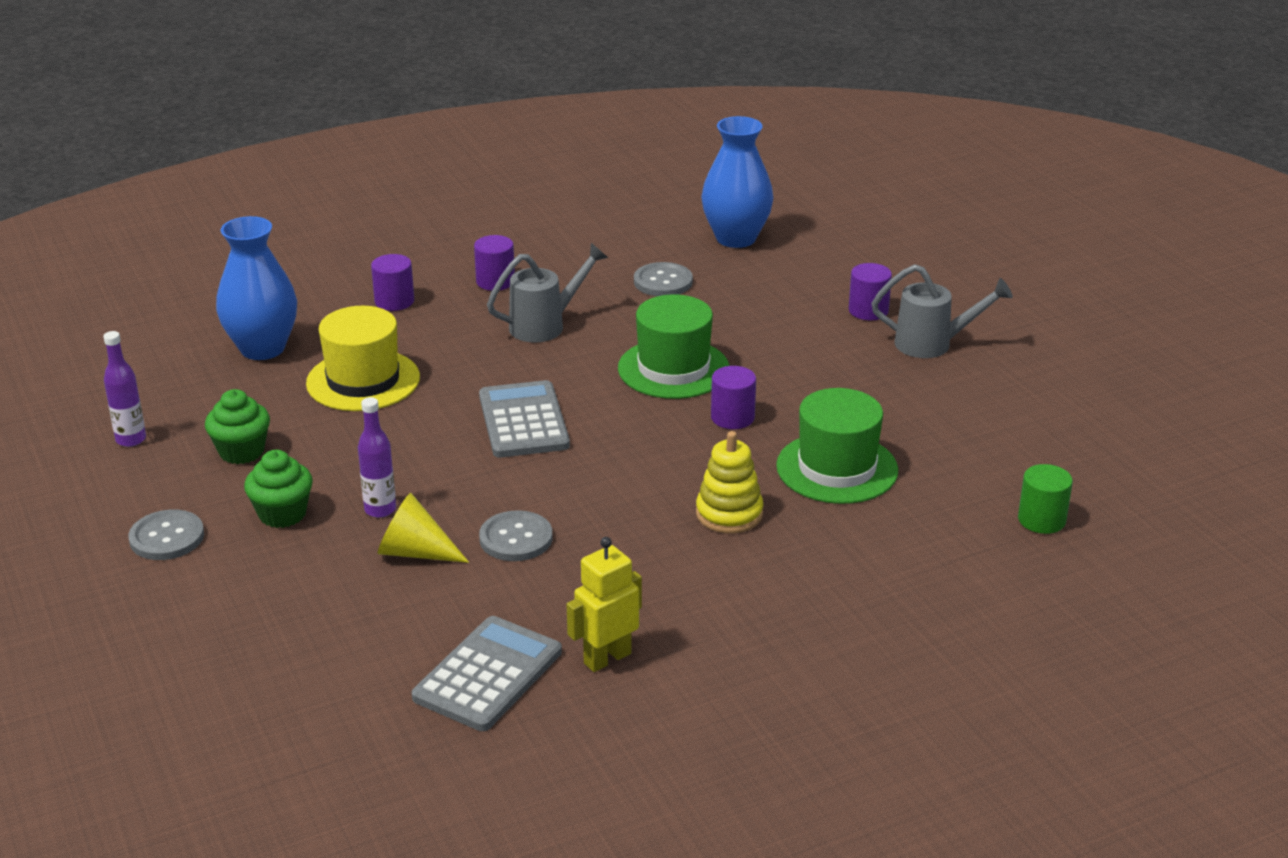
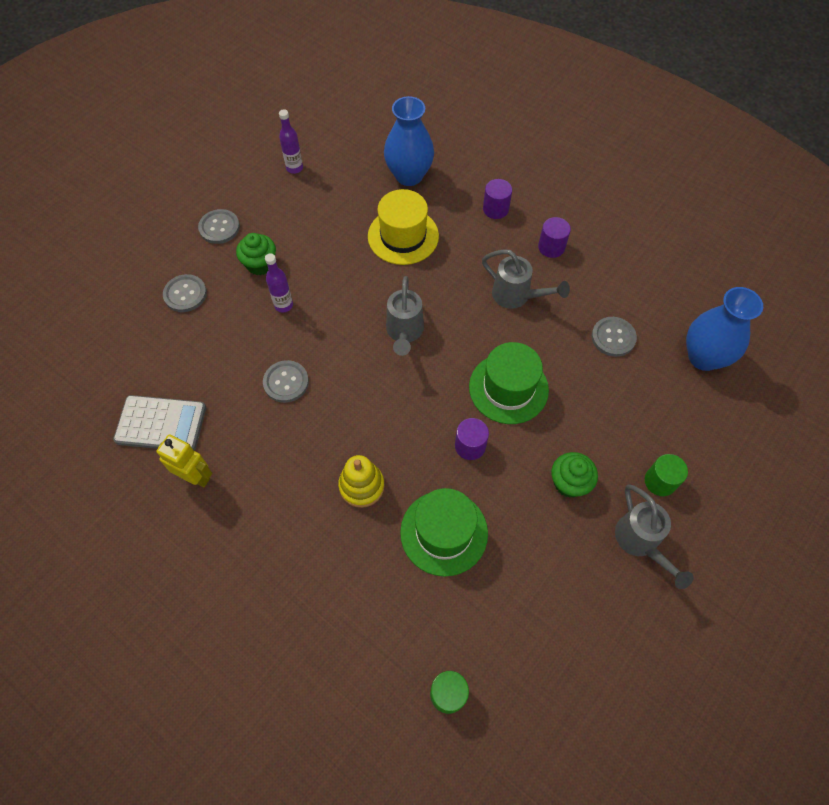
camera: 65 degrees right, 30 degrees up
green cupcake [205,389,270,464] -> green cupcake moved to [551,452,598,498]
yellow cone [378,493,469,563] -> none
grey calculator [479,380,570,458] -> grey watering can [386,276,424,356]
purple cylinder [849,263,892,320] -> green cylinder [645,454,688,496]
none -> grey button [163,274,207,312]

